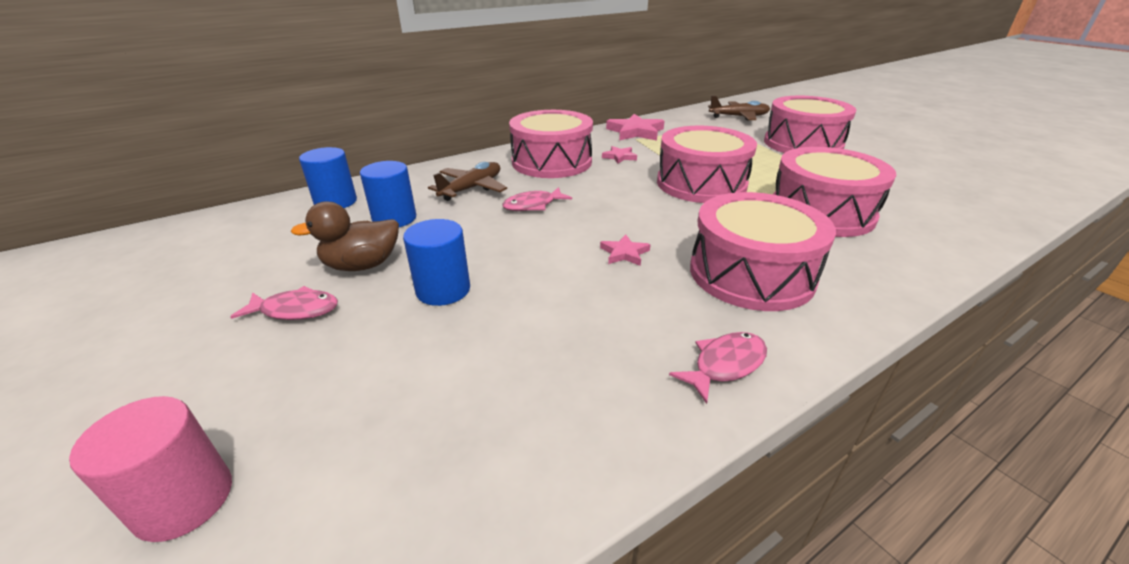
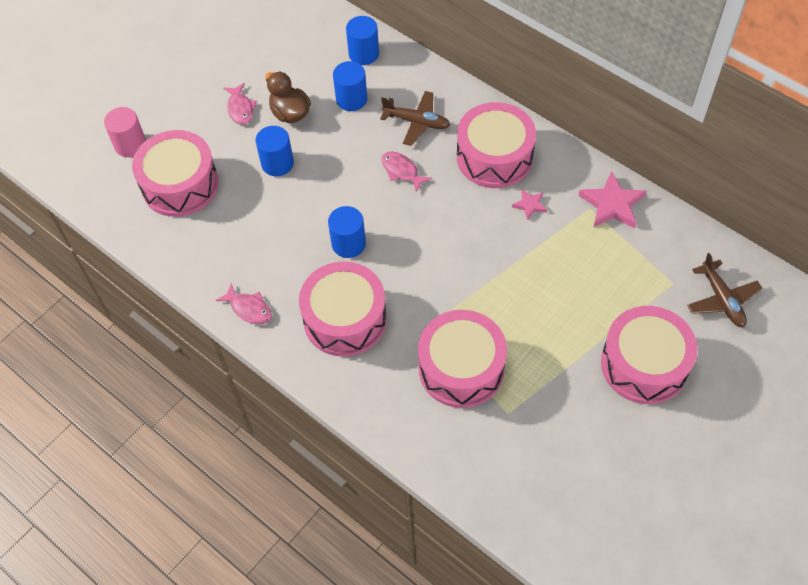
camera: 75 degrees right, 25 degrees up
pink star [600,234,651,266] -> blue cylinder [328,206,366,258]
pink drum [657,126,757,203] -> pink drum moved to [132,130,219,217]

